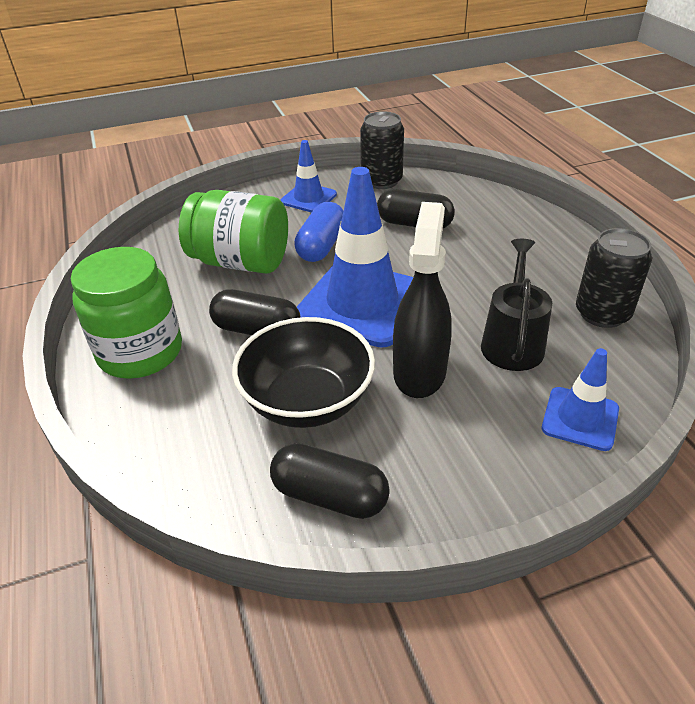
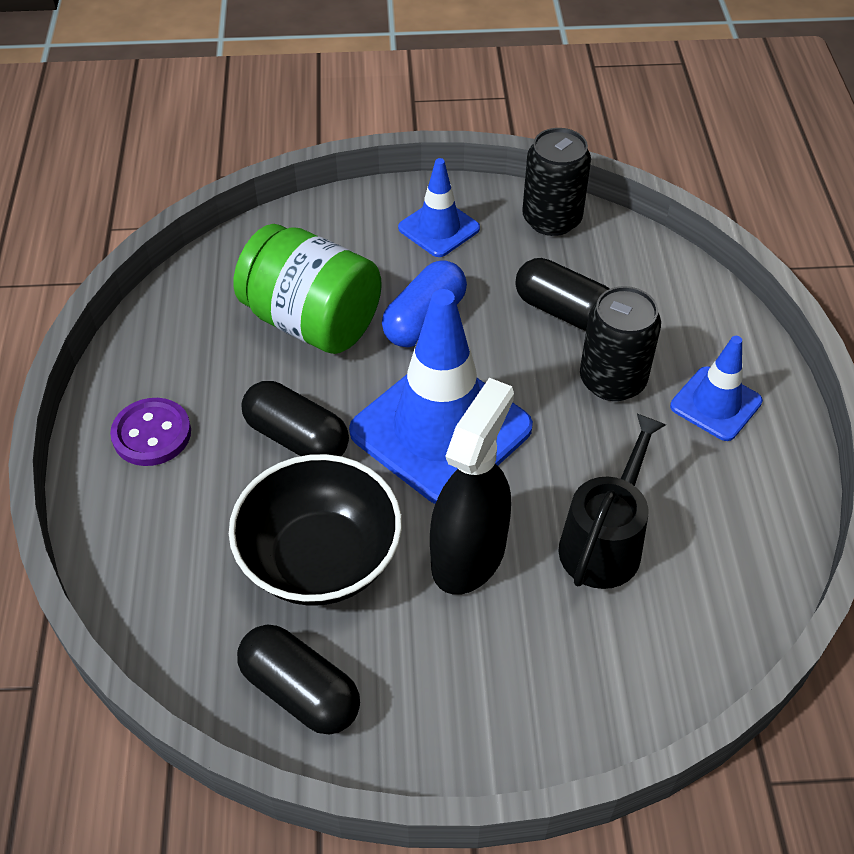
camera: 15 degrees right, 10 degrees up
green jar [71,247,182,379] -> purple button [110,398,191,466]
blue traffic cone [542,348,619,451] -> blue traffic cone moved to [670,336,763,441]
black can [576,228,652,328] -> black can moved to [580,286,661,401]

